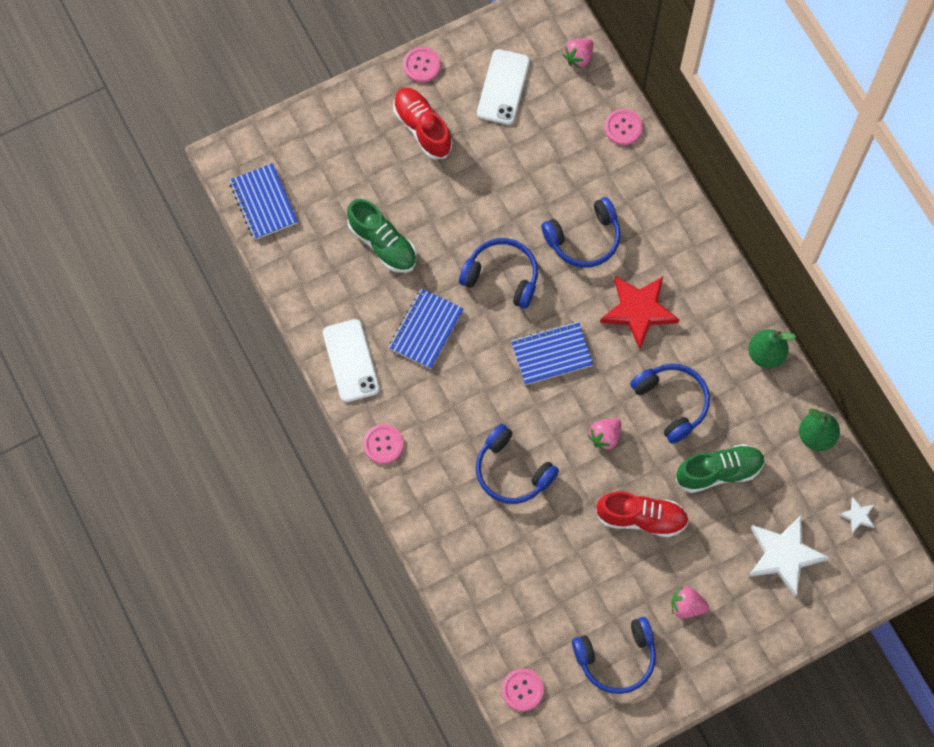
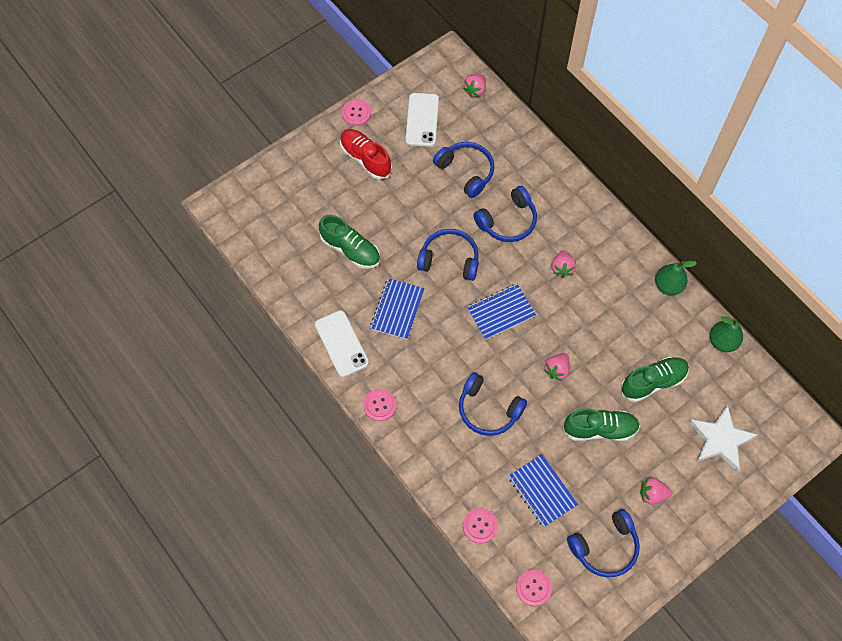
camera: 10 degrees left, 5 degrees down
blue notebook [229,163,298,240] -> blue notebook moved to [508,454,578,527]
red shoe [596,491,689,537] -> green shoe [563,408,640,441]
red star [600,276,680,349] -> pink strawberry [551,250,576,278]
pink button [604,109,643,145] -> pink button moved to [463,508,498,544]
blue headphones [630,364,710,444] -> blue headphones moved to [433,142,494,198]
white star [839,497,875,533] -> none

